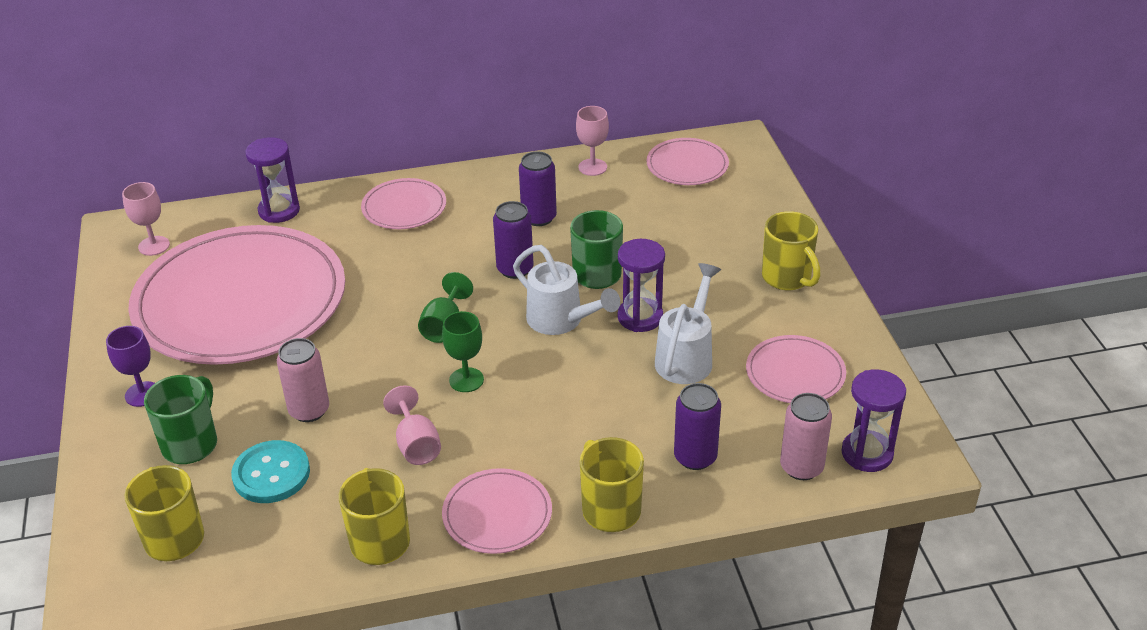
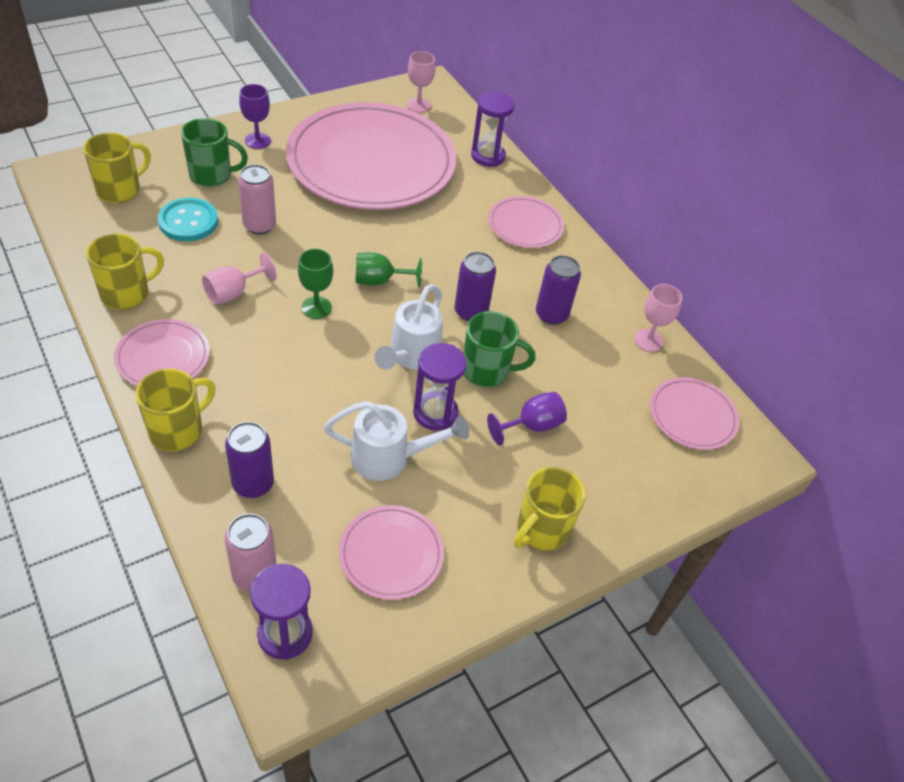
camera: 65 degrees right, 10 degrees up
none -> purple goblet [487,392,567,445]

